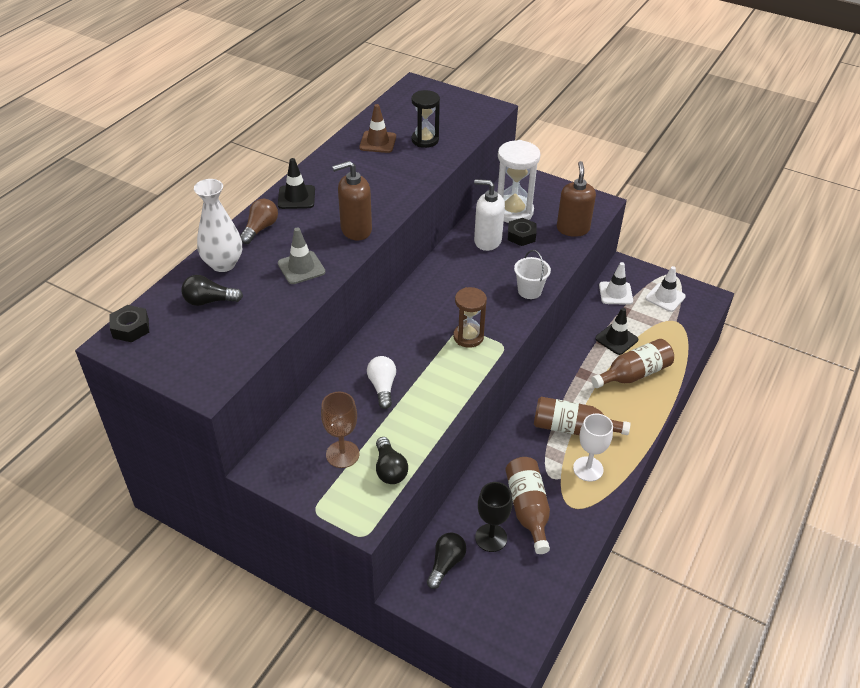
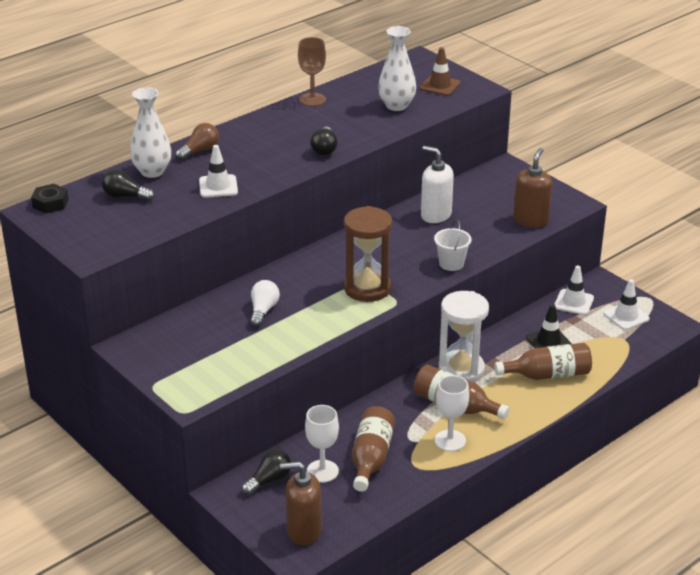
camera: 20 degrees right, 10 degrees down
black traffic cone [278,158,315,209] -> none
grey traffic cone [278,227,325,284] -> white traffic cone [199,145,238,198]
brown goblet [321,392,360,468] -> brown goblet moved to [298,37,326,106]
brown soap dispenser [332,161,372,241] -> brown soap dispenser moved to [280,462,322,545]
brown traffic cone [359,104,396,153] -> brown traffic cone moved to [420,47,461,96]
black light bulb [376,437,408,484] -> black light bulb moved to [310,126,338,156]
black hourglass [411,90,440,148] -> white vase [378,26,416,111]
brown hourglass [453,287,487,348] -> brown hourglass [344,206,392,302], size x1.52
black goblet [475,482,512,552] -> white goblet [305,405,339,483]
white hourglass [497,140,540,223] -> white hourglass moved to [438,291,489,382]
black nut [508,218,536,246] -> none

